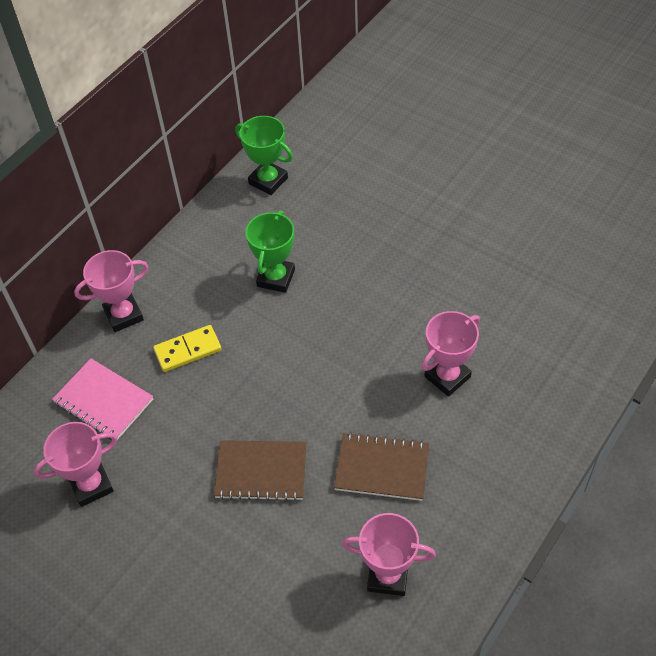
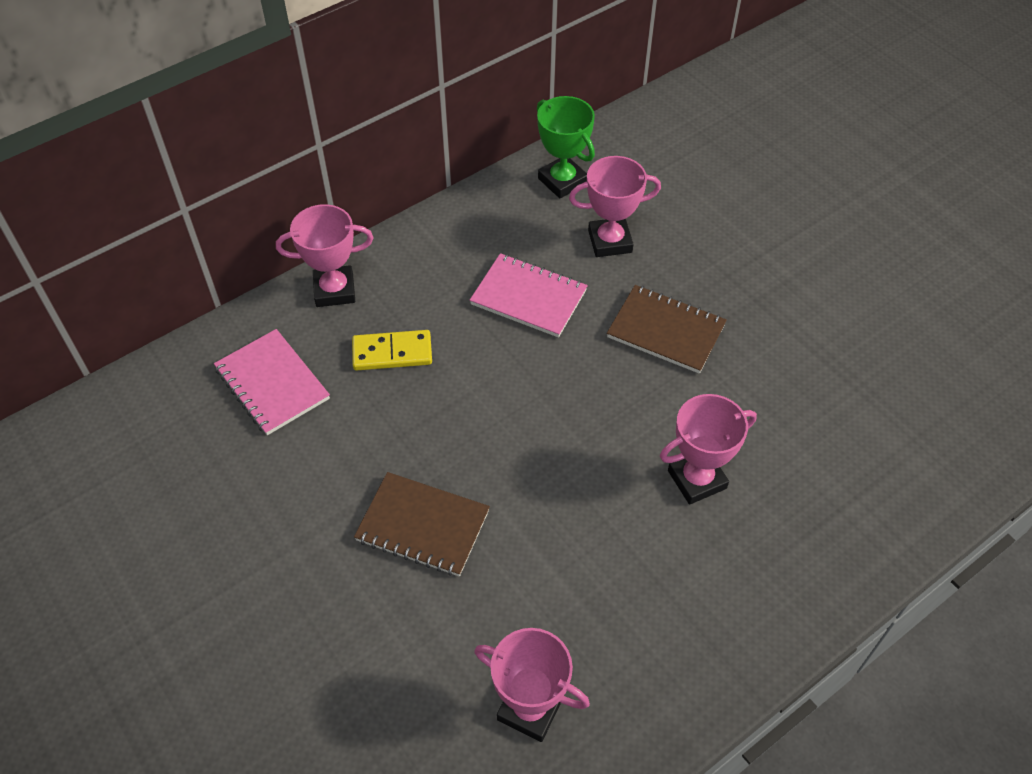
camera: 15 degrees right, 0 degrees up
pink trophy [34,422,117,507] -> pink trophy moved to [569,156,661,257]
green trophy [246,211,295,293] -> pink notebook [470,253,588,338]
brown notebook [334,432,429,501] -> brown notebook moved to [607,285,727,374]

